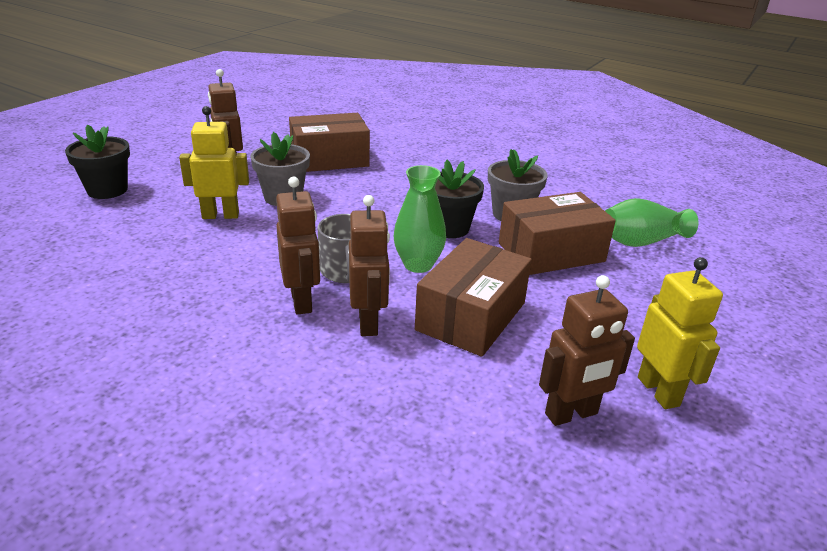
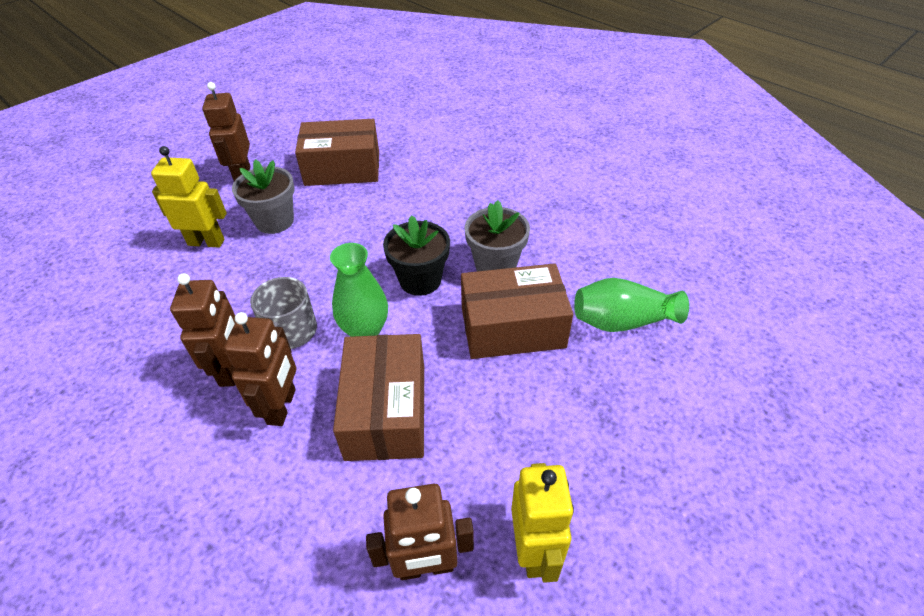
camera: 15 degrees right, 15 degrees up
black flower pot [65,125,130,199] -> none
brown box [415,238,532,357] -> brown box turned 45 degrees counterclockwise [333,334,424,461]

